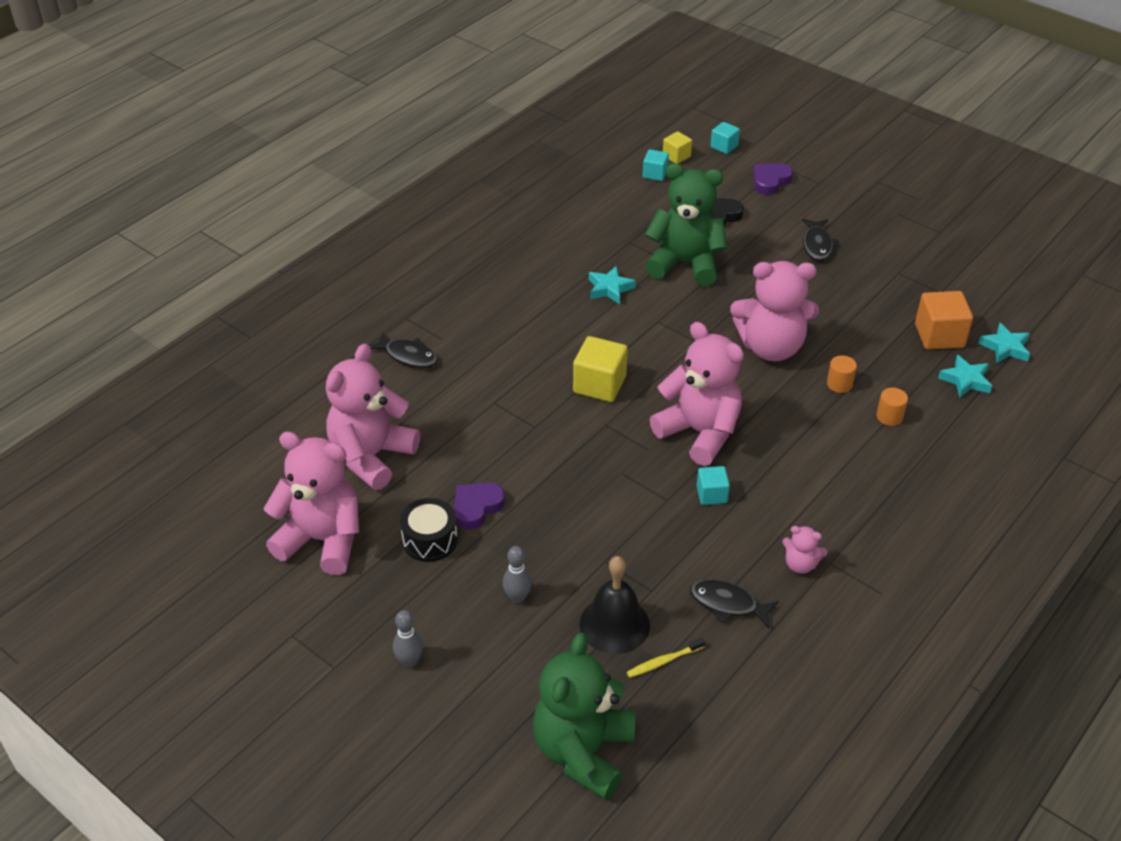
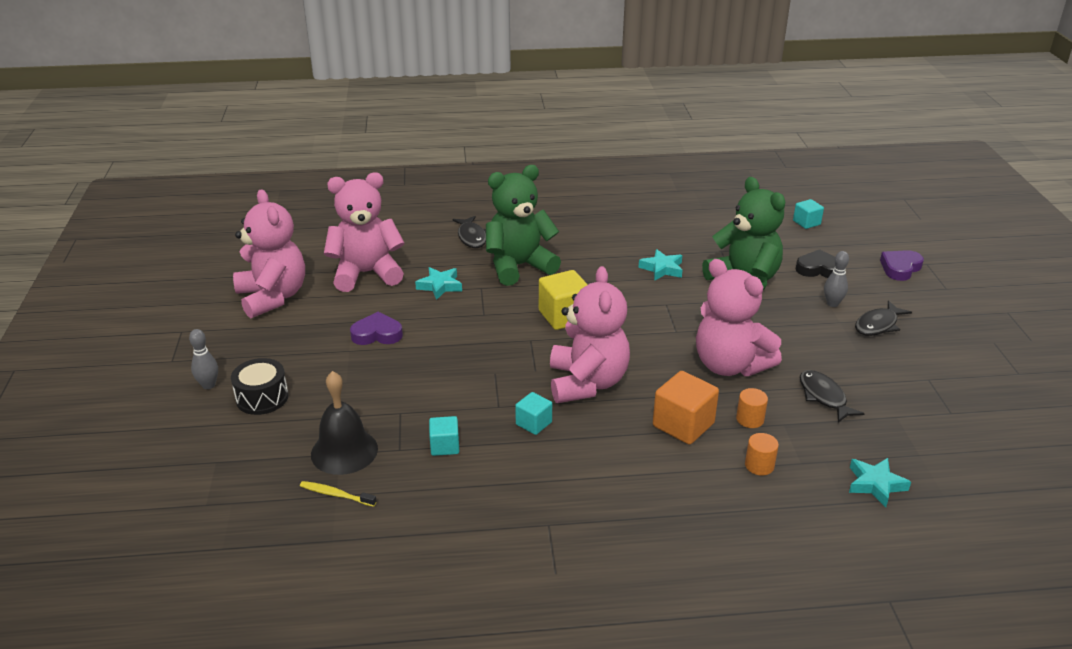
camera: 45 degrees right, 10 degrees down
black drum [400,498,458,562] -> black drum moved to [231,358,289,415]
grey bowling pin [503,546,532,603] -> grey bowling pin moved to [824,251,849,307]
green teddy bear [533,632,635,800] -> green teddy bear moved to [486,165,561,286]
yellow cube [663,131,692,164] -> none
black fish [690,579,779,628] -> black fish moved to [800,370,865,423]
turquoise cube [710,122,740,154] -> turquoise cube moved to [429,416,459,456]
purple heart [753,163,793,195] -> purple heart turned 45 degrees counterclockwise [880,250,924,281]
pink teddy bear [782,526,827,574] -> none
orange cube [915,291,973,349] -> orange cube moved to [653,371,719,445]
turquoise star [978,323,1030,363] -> turquoise star moved to [415,267,462,300]

